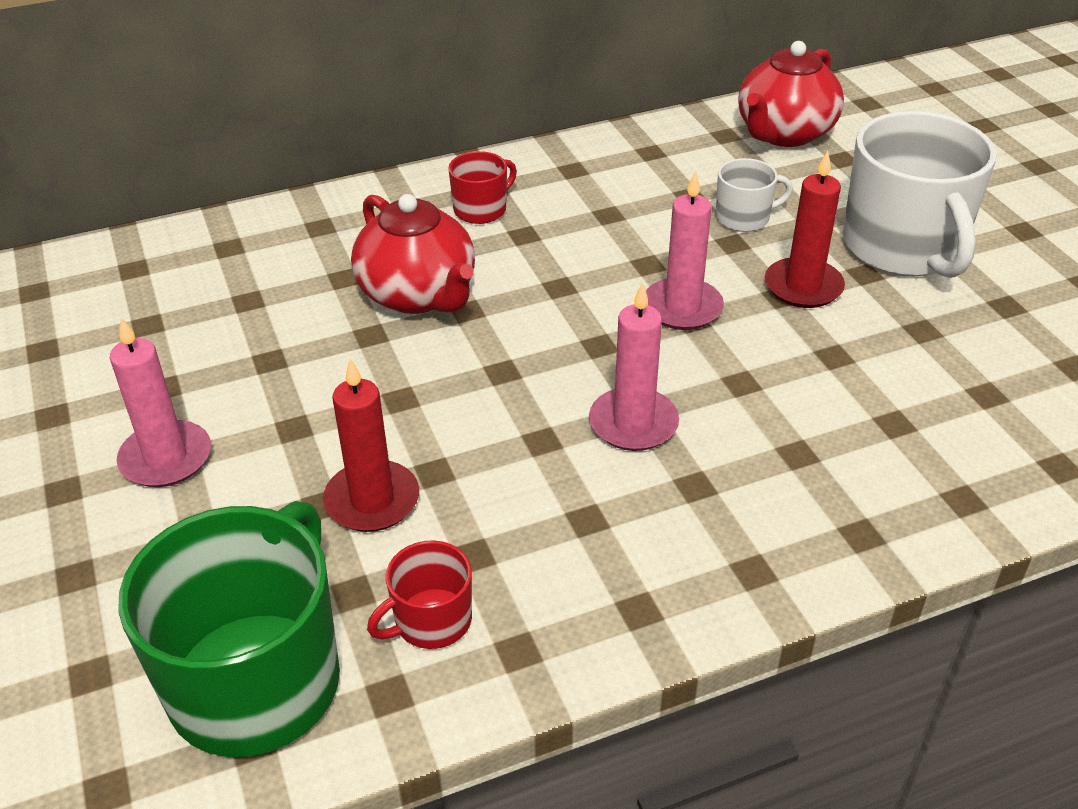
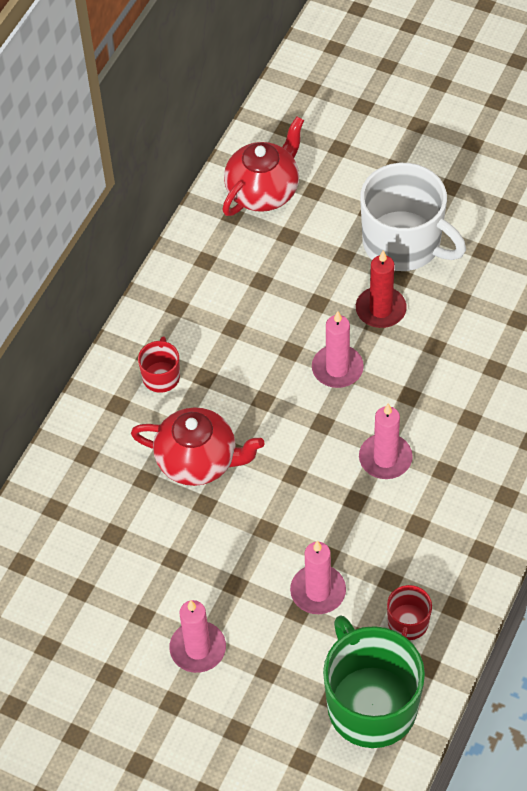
camera: 40 degrees left, 15 degrees up
red candle [323,358,419,532] -> pink candle [290,541,346,614]
white mug [716,158,793,232] -> none
red teapot [738,41,844,147] -> red teapot turned 135 degrees counterclockwise [222,116,304,216]

